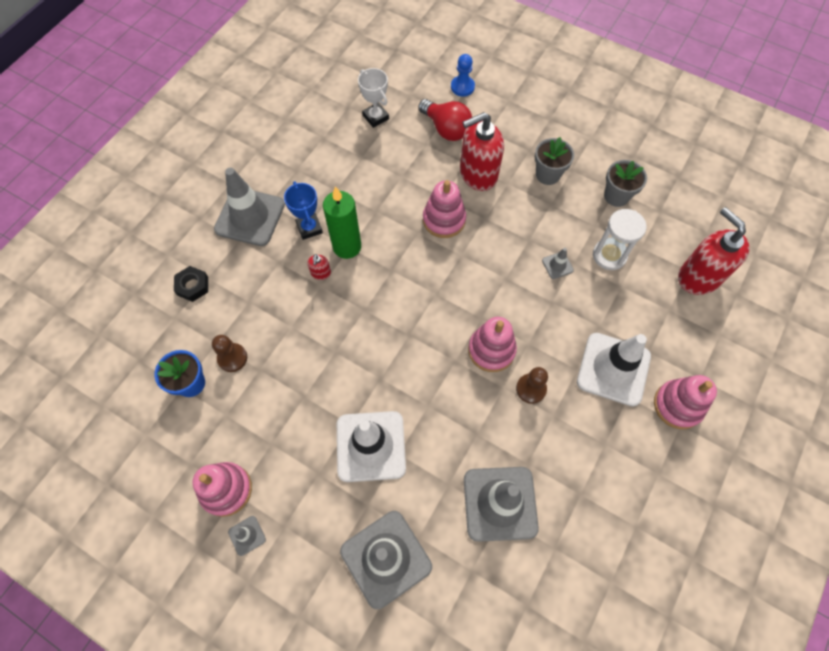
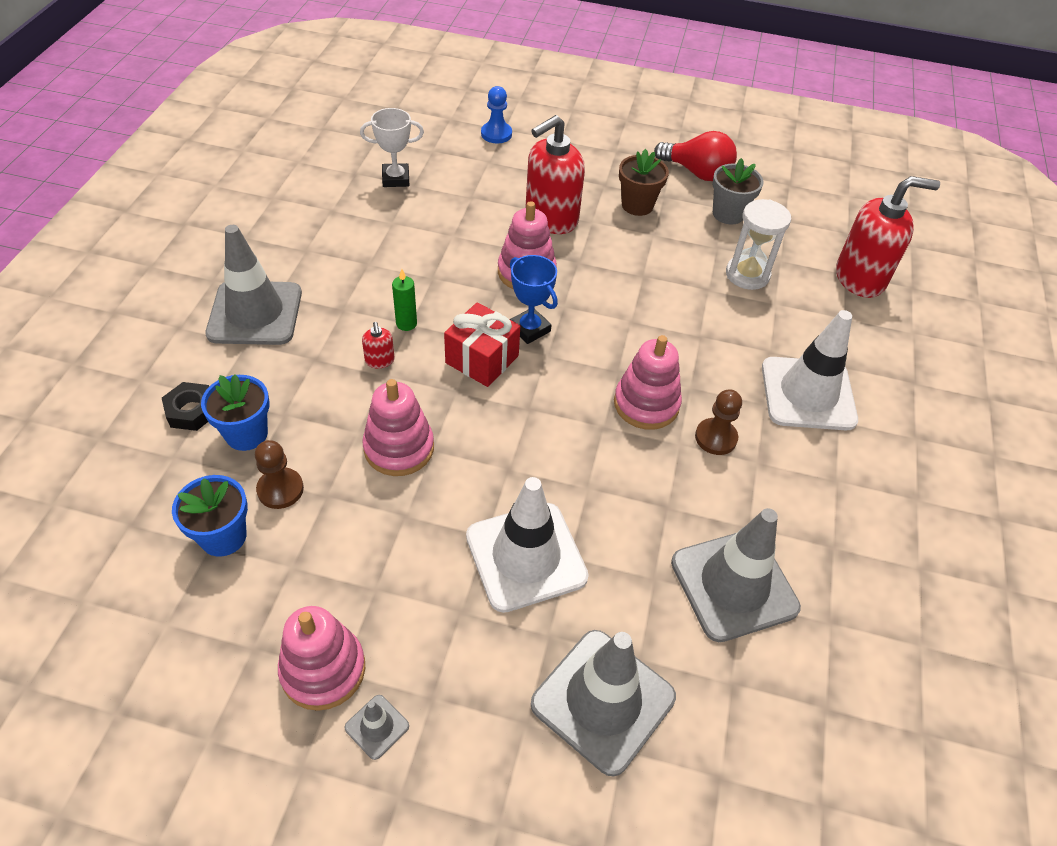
camera: 20 degrees left, 15 degrees down
blue trophy [284,181,323,240] -> blue trophy moved to [510,255,558,344]
green candle [323,186,361,259] -> green candle [392,269,417,331], size x0.51
white trophy [358,68,389,128] -> white trophy turned 45 degrees counterclockwise [360,108,424,187]
red light bulb [418,99,472,141] -> red light bulb moved to [654,131,737,181]
grey flower pot [535,137,574,185] -> brown flower pot [619,149,669,216]
grey traffic cone [542,248,574,279] -> none
pink stacking toy [654,375,717,429] -> pink stacking toy moved to [362,379,434,476]
red soap dispenser [678,207,750,295] -> red soap dispenser turned 135 degrees clockwise [836,176,940,298]
none -> blue flower pot [201,375,270,451]
none -> red gift [444,302,520,387]

